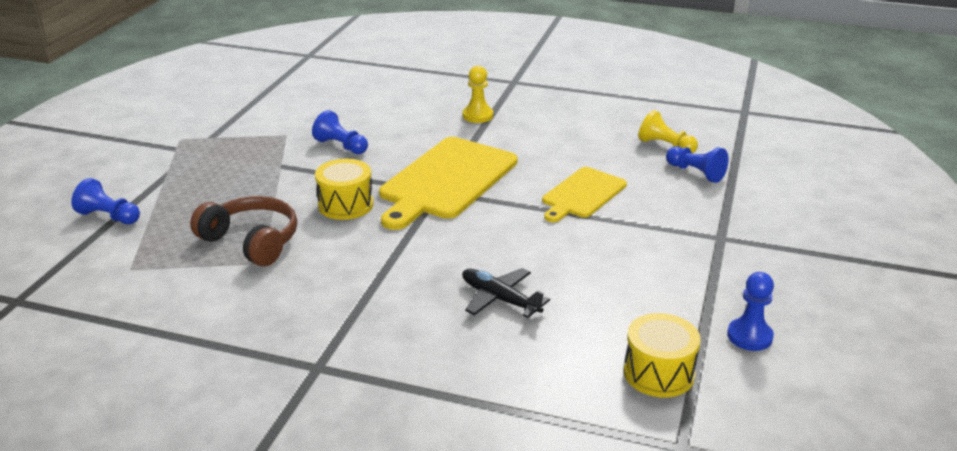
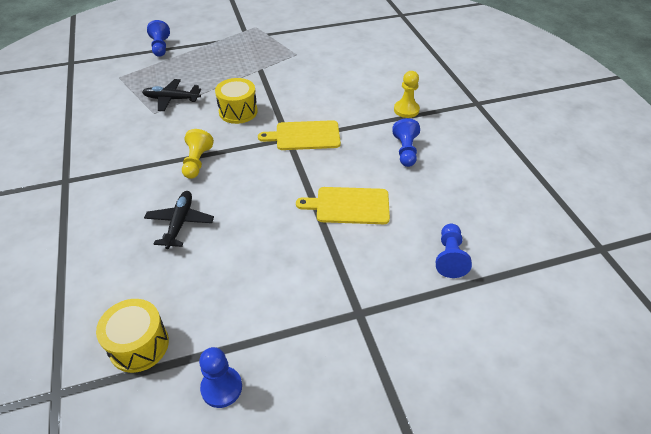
camera: 55 degrees right, 15 degrees up
brown headphones [190,196,297,266] -> black plane [142,79,201,111]
blue pawn [312,110,368,154] -> blue pawn moved to [392,118,420,167]
yellow cutting board [379,137,518,230] -> yellow cutting board [258,120,341,150], size x0.60
yellow pawn [638,110,698,154] -> yellow pawn moved to [182,129,214,179]

